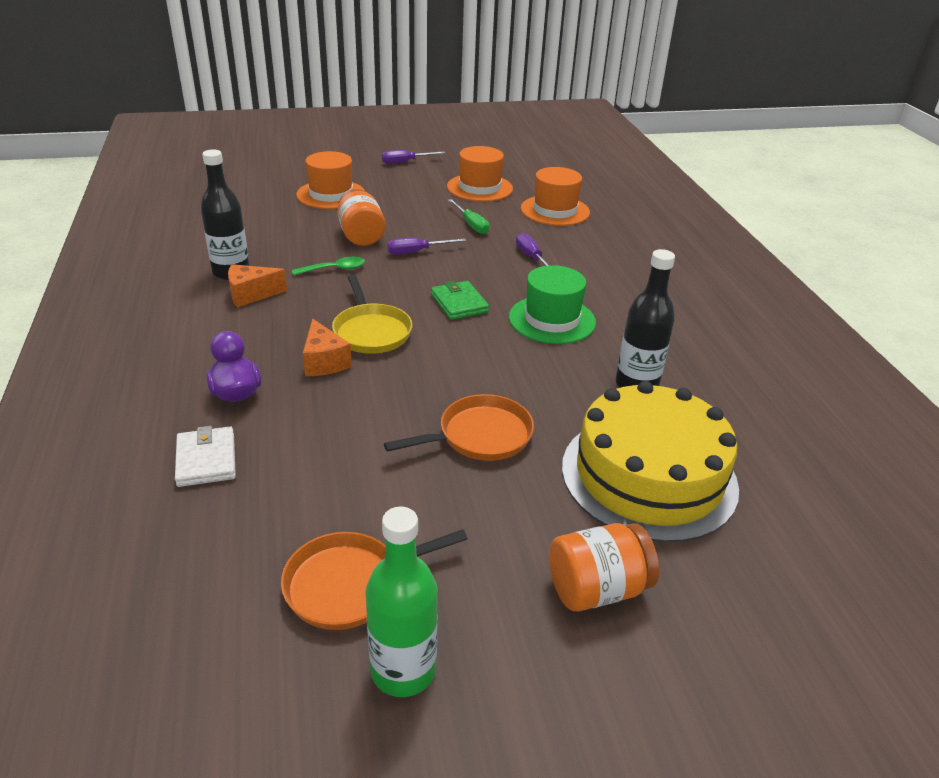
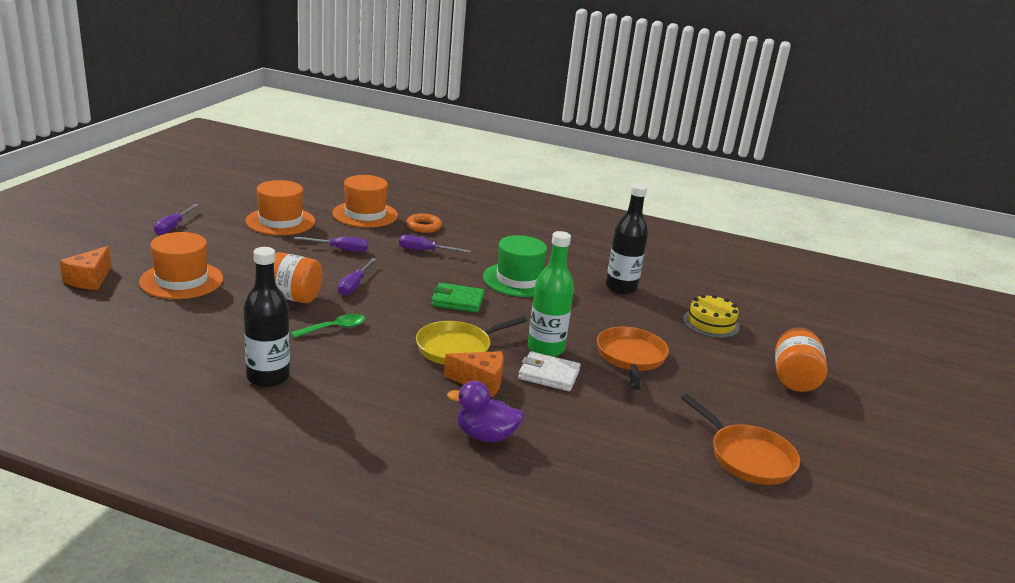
camera: 60 degrees left, 10 degrees down
white wallet [175,426,236,487] -> white wallet moved to [518,351,581,391]
orange cheese [228,264,287,307] -> orange cheese moved to [60,246,111,290]
orange pan [281,529,468,630] -> orange pan turned 45 degrees counterclockwise [681,394,800,485]
green spoon [292,257,365,275] -> green spoon turned 45 degrees clockwise [291,314,365,338]
yellow pan [332,274,413,354] -> yellow pan turned 135 degrees clockwise [416,316,527,365]
green bottle [365,507,438,697] -> green bottle moved to [528,231,574,357]
green screwdriver [448,199,489,234] -> purple screwdriver [294,237,368,252]
yellow cake [562,381,739,542] -> yellow cake [683,294,740,338], size x0.47
none -> orange ring [406,214,442,233]

